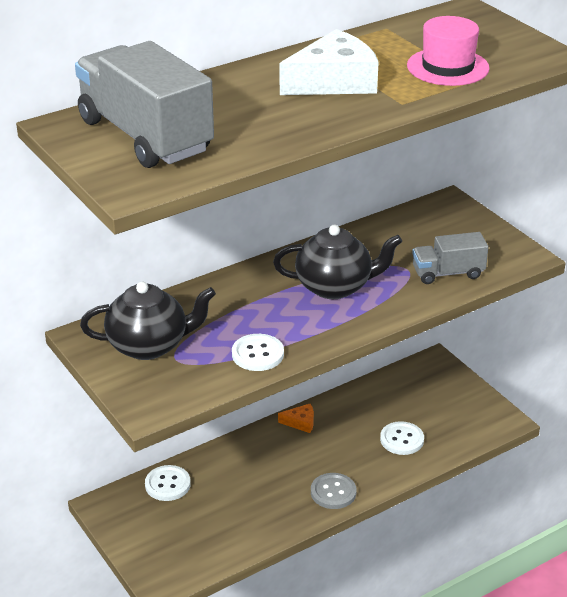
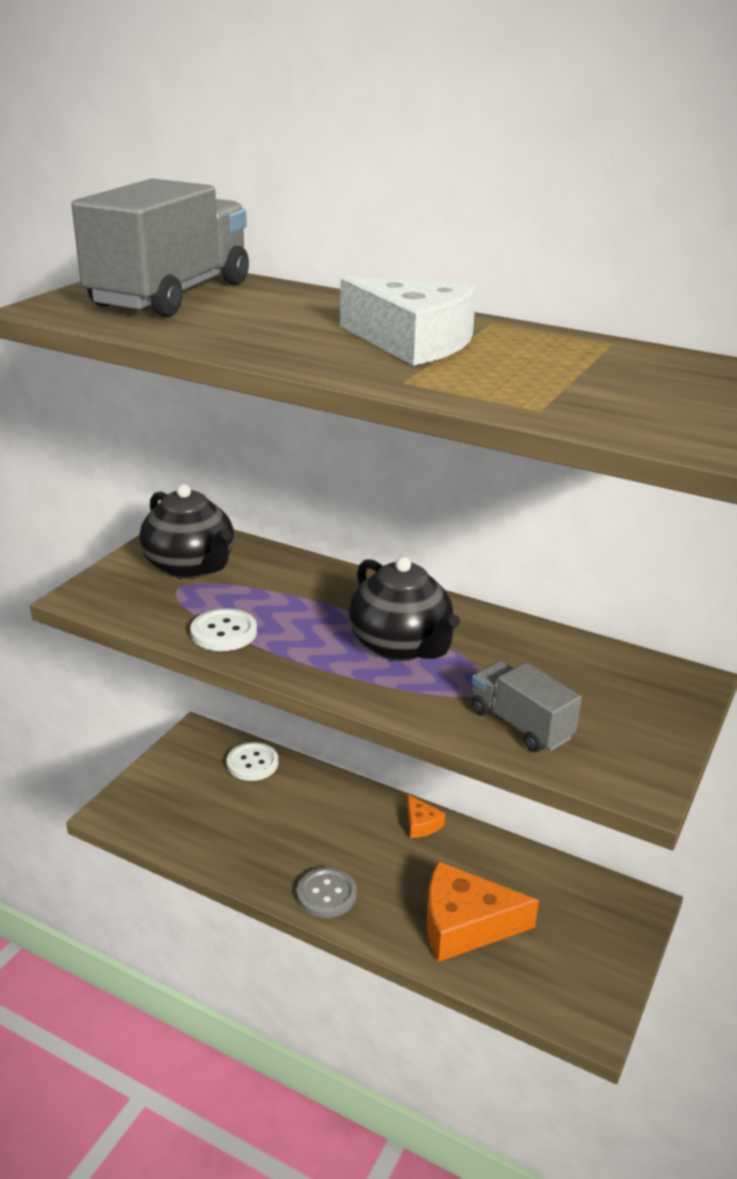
camera: 60 degrees right, 5 degrees down
white button [380,421,424,455] -> orange cheese [427,861,539,962]
pink hat [407,16,489,86] -> none

